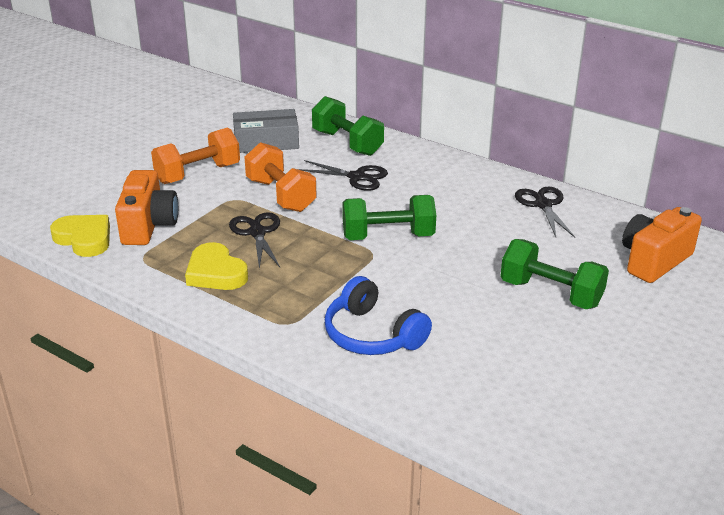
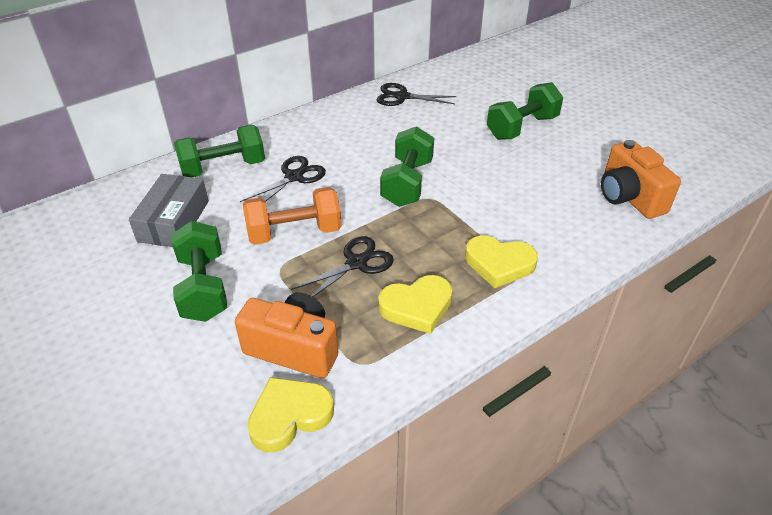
camera: 70 degrees left, 10 degrees up
orange dumbbell [151,127,240,184] -> green dumbbell [172,221,227,322]
black scissors [229,212,280,270] -> black scissors turned 135 degrees clockwise [291,236,394,297]
blue headphones [325,276,432,355] -> none
orange camera [622,207,702,283] -> orange camera moved to [601,140,681,219]
none -> yellow heart [465,235,538,288]

